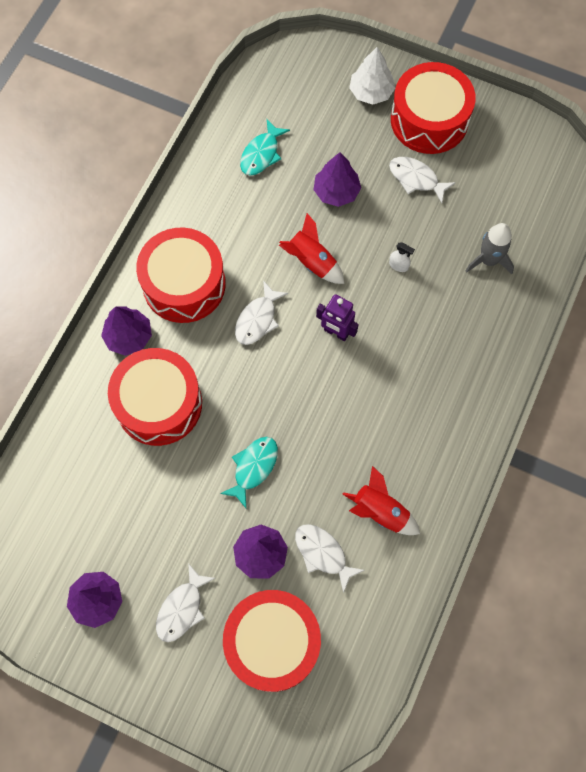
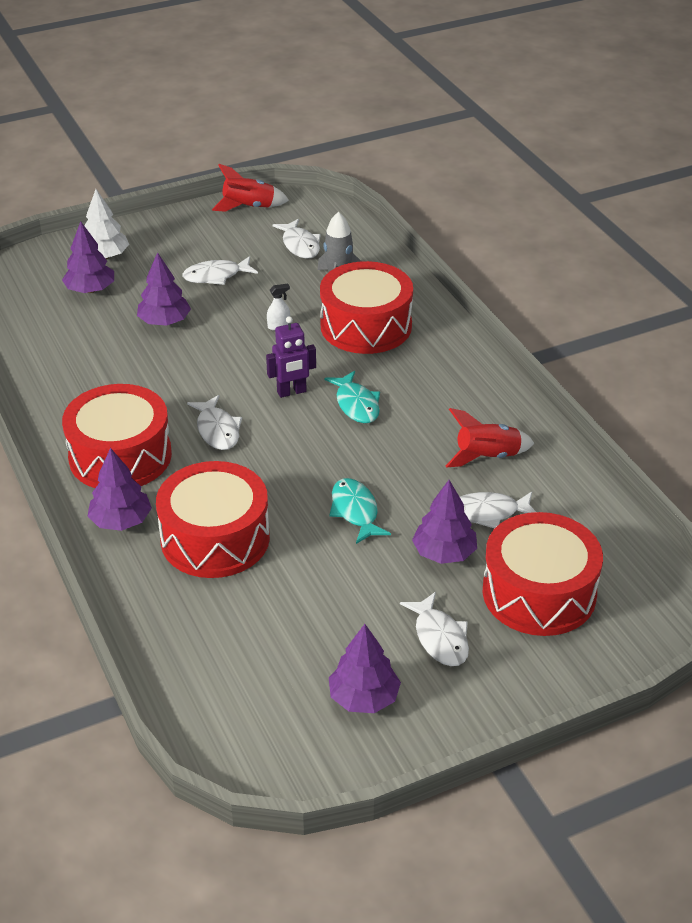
camera: 50 degrees left, 30 degrees down
turquoise fish [240,119,290,176] -> turquoise fish moved to [324,371,380,423]
red rocket [279,213,345,284] -> red rocket moved to [212,164,289,212]
red drum [391,62,476,154] -> red drum moved to [320,261,413,354]
none -> purple tree [62,221,114,293]
none -> white fish [272,219,321,259]

